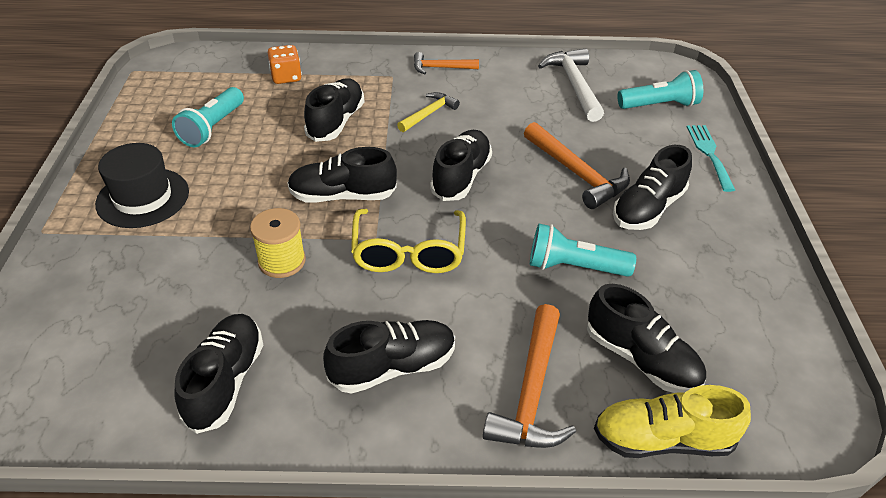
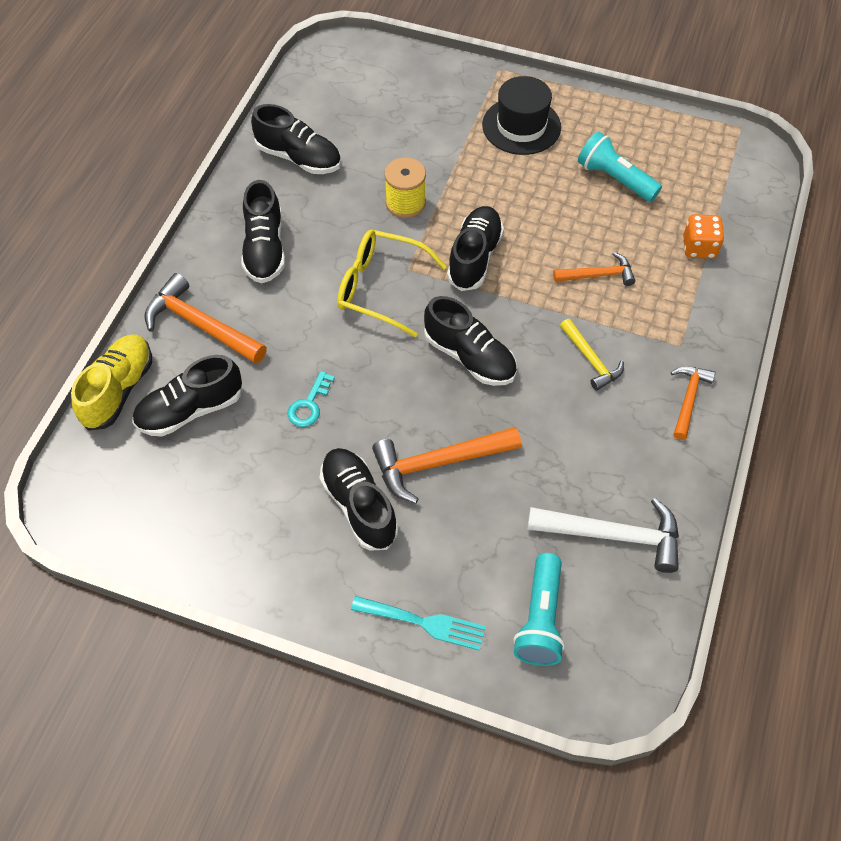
camera: 110 degrees right, 15 degrees up
black shoe [304,78,364,142] -> orange hammer [553,252,636,286]
turquoise flashlight [530,224,636,277] -> turquoise key [287,371,335,427]

